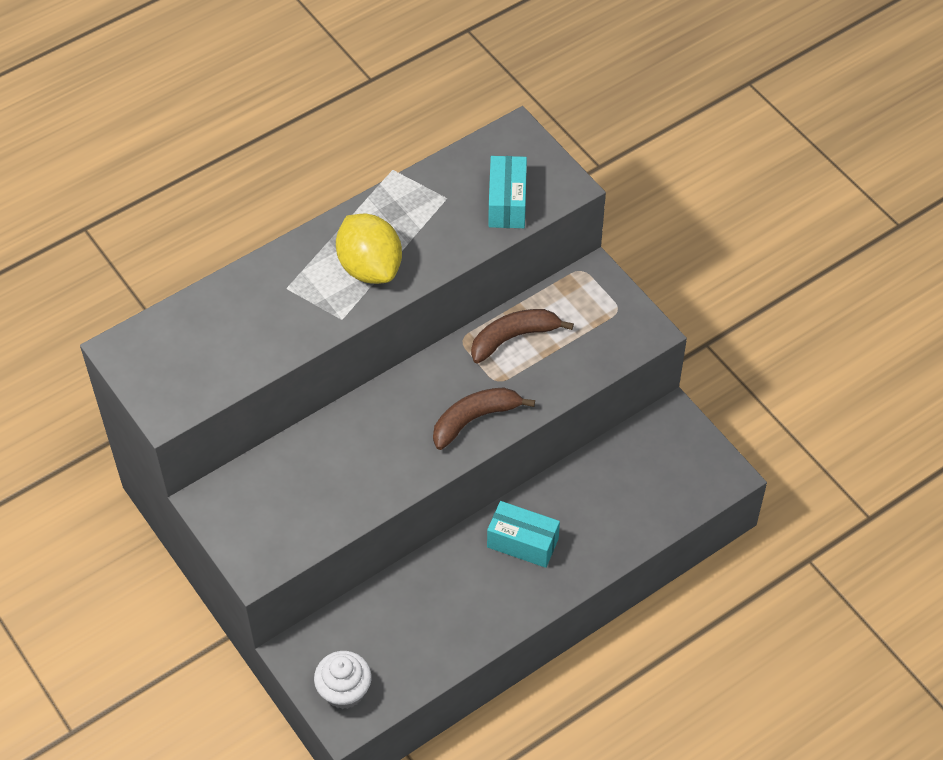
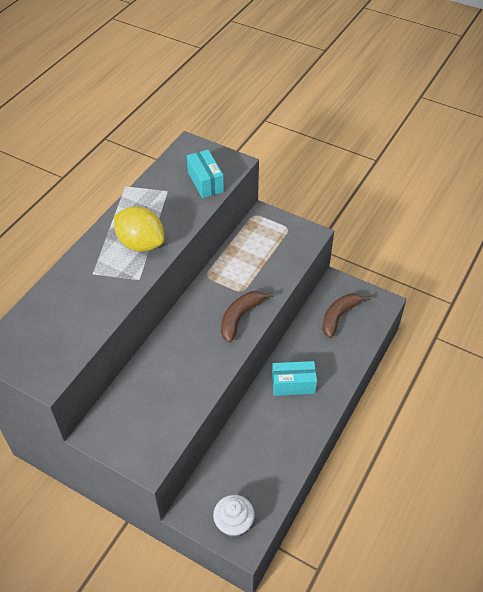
camera: 25 degrees left, 5 degrees down
brown banana [471,309,574,363] -> brown banana moved to [322,294,371,338]

